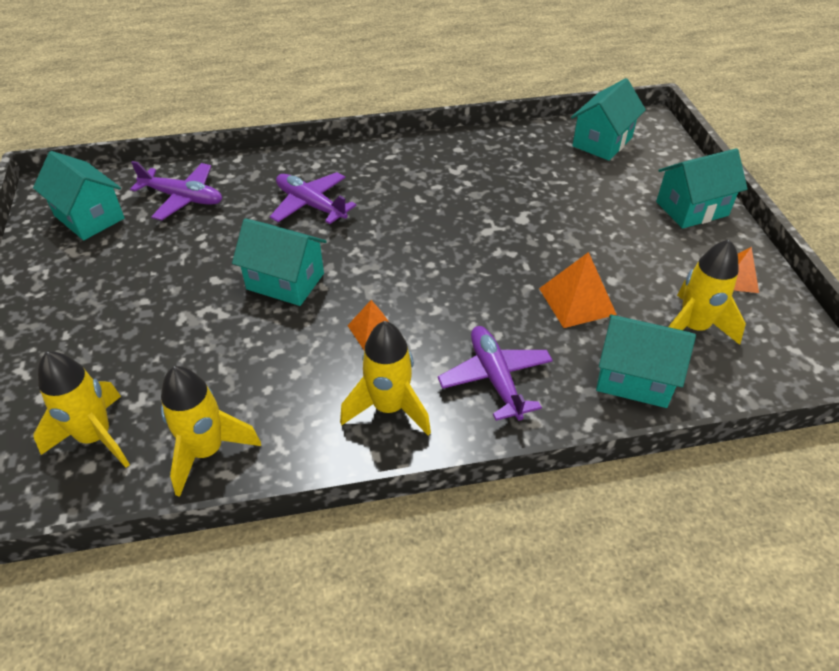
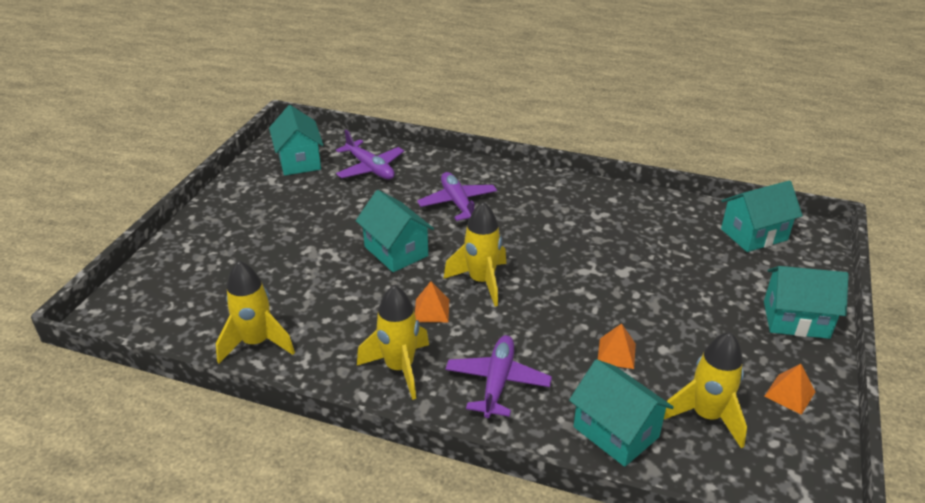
camera: 30 degrees right, 10 degrees down
yellow rocket [34,352,130,468] -> yellow rocket moved to [443,202,506,306]
orange pyramid [539,252,617,328] -> orange pyramid [598,323,636,369], size x0.65

